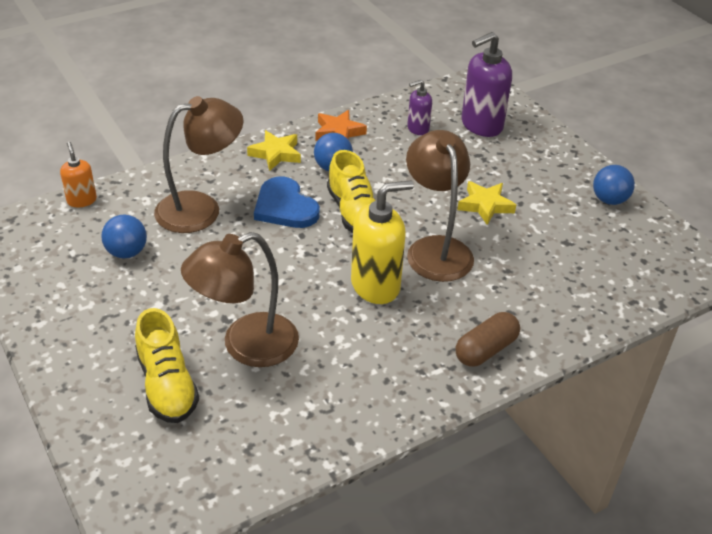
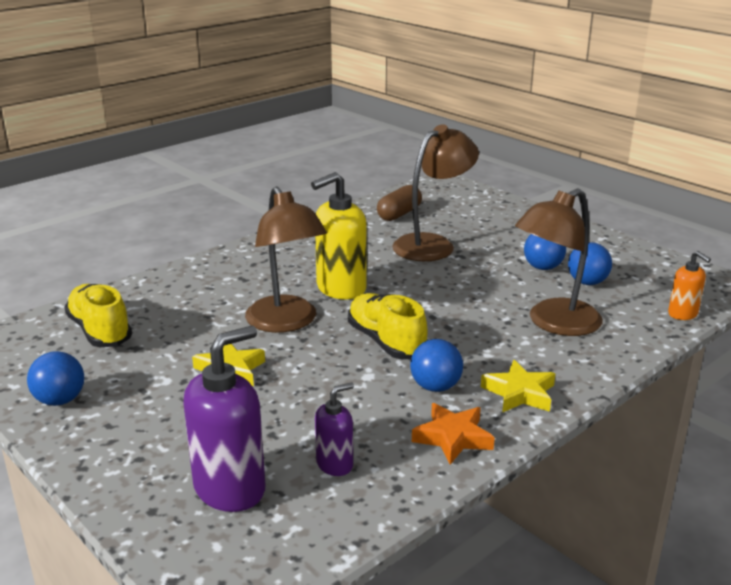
camera: 170 degrees right, 15 degrees down
yellow shoe [135,308,199,423] -> yellow shoe moved to [64,284,132,347]
blue heart [254,177,320,228] -> none
brown capsule [456,312,520,367] -> brown capsule moved to [377,185,422,221]
none -> blue ball [524,234,566,270]

